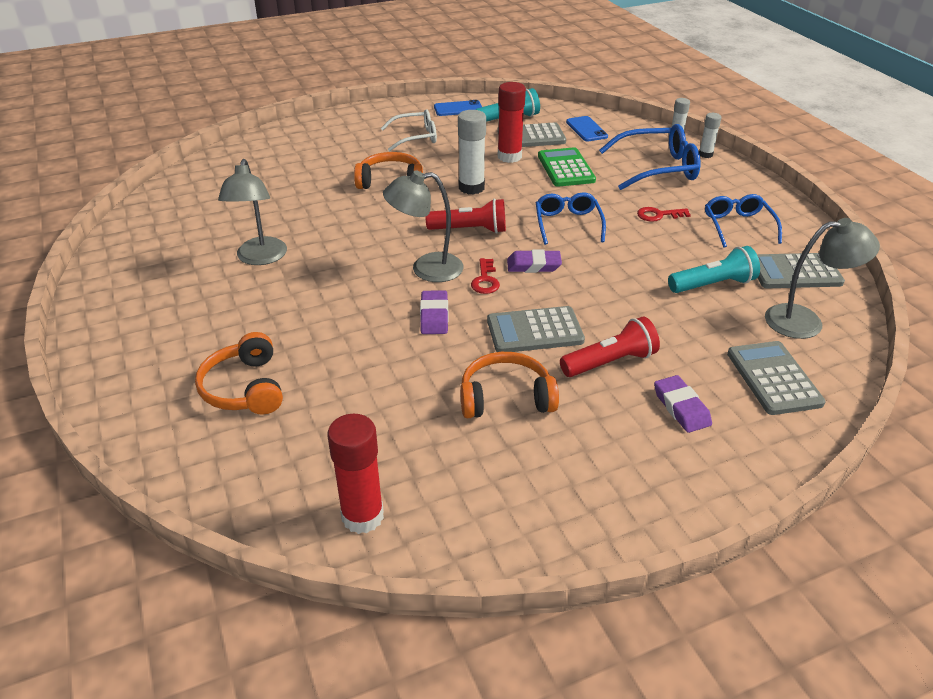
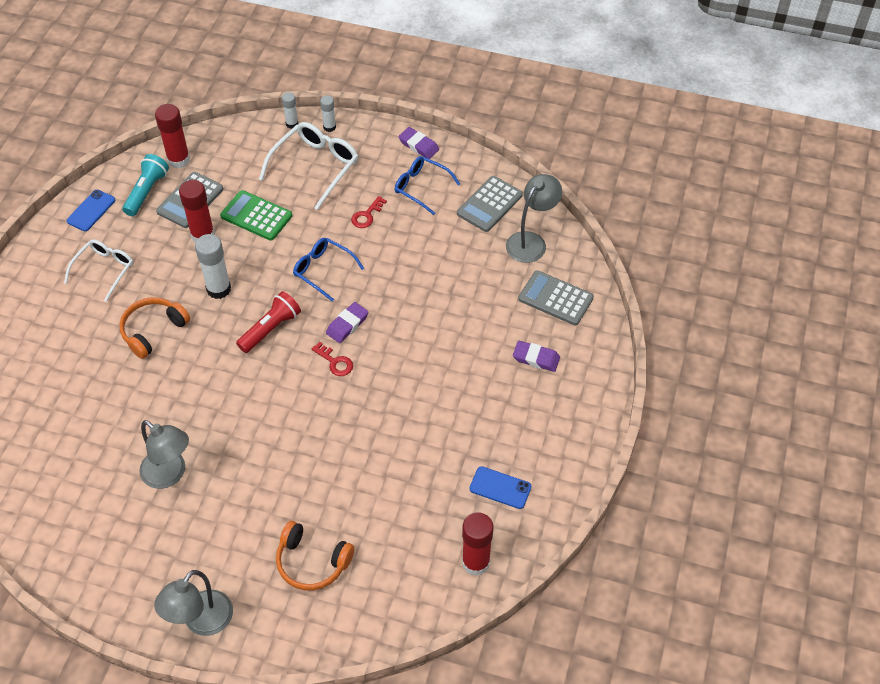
camera: 50 degrees left, 15 degrees up
grey lamp [383,170,464,282] -> grey lamp moved to [154,570,233,636]
purple eraser [420,290,449,334] -> purple eraser moved to [398,127,439,159]
orange headphones [460,352,559,418] -> none
grey calculator [487,306,585,352] -> none
red flashlight [560,316,660,377] -> none
blue phone [566,116,608,141] -> blue phone moved to [470,466,531,509]
blue glasses [599,124,700,190] -> white glasses [259,122,358,210]
turquoise flashlight [668,246,760,293] -> none
none -> red glue stick [155,104,190,169]

